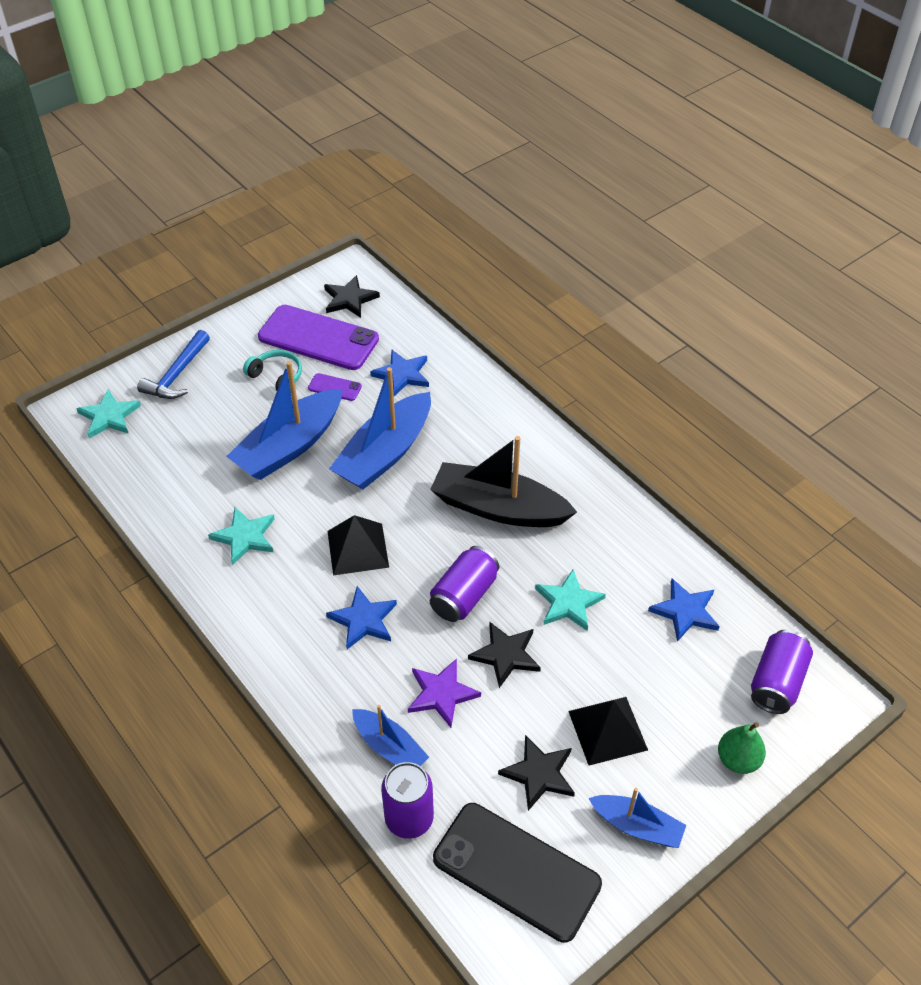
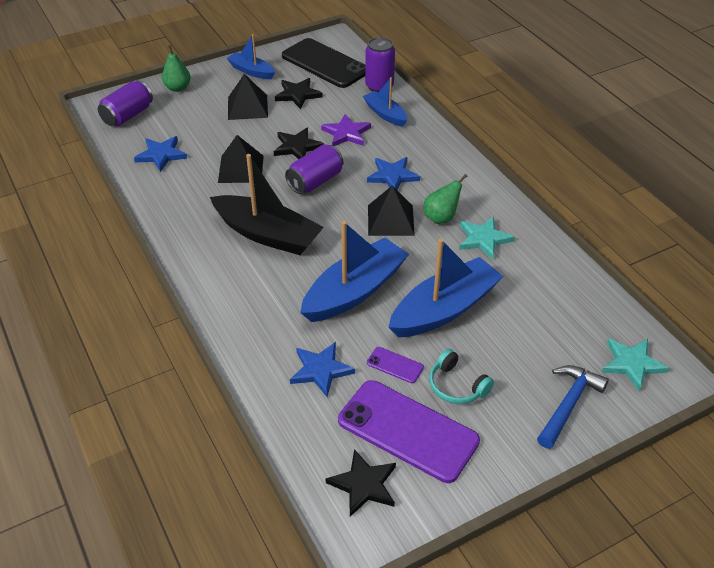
camera: 170 degrees left, 5 degrees down
turquoise star [535,569,606,631] -> black pyramid [218,135,264,183]
none -> green pear [424,174,467,224]

